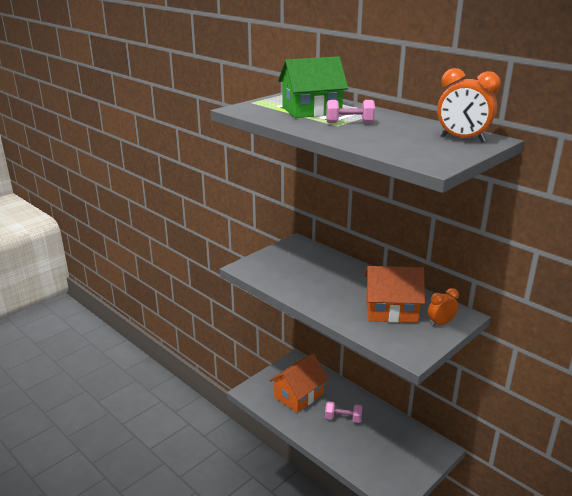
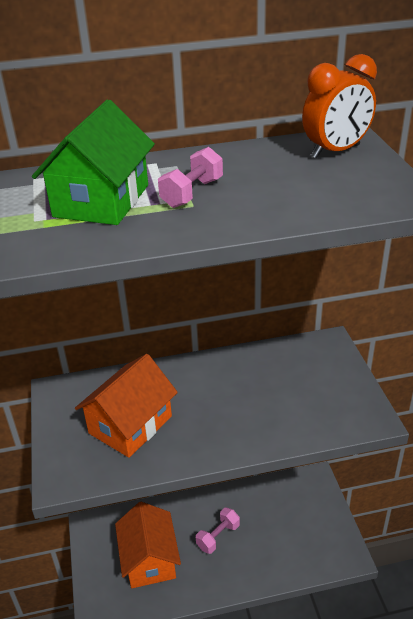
camera: 55 degrees left, 10 degrees up
orange house [364,266,425,323] -> orange house moved to [75,354,178,458]
orange clock [428,288,459,327] -> none

